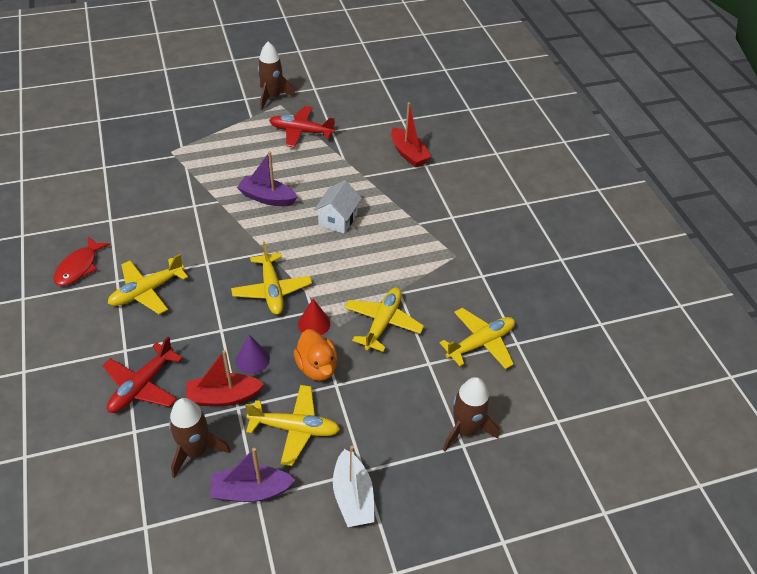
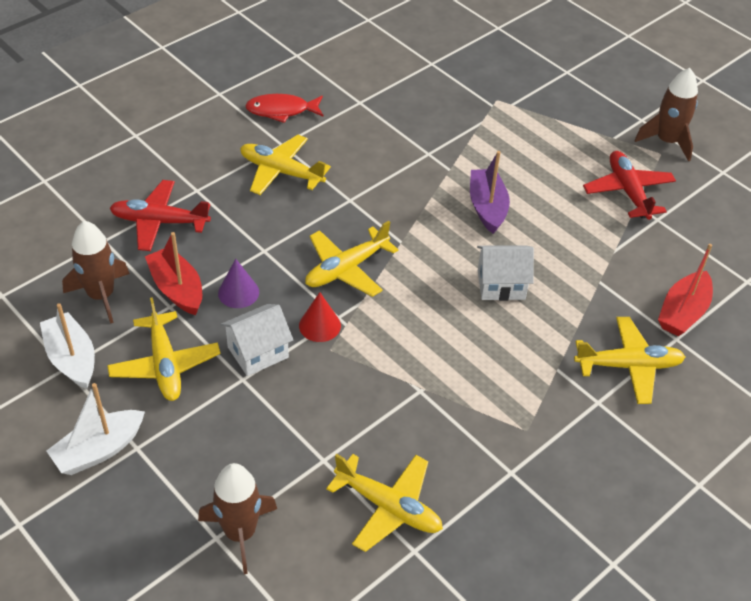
camera: 65 degrees right, 0 degrees up
purple boat [210,448,296,502] -> white boat [40,303,95,389]
orange duck [294,329,338,381] -> white house [220,304,293,376]
yellow plane [344,288,424,352] -> yellow plane moved to [574,317,685,404]

